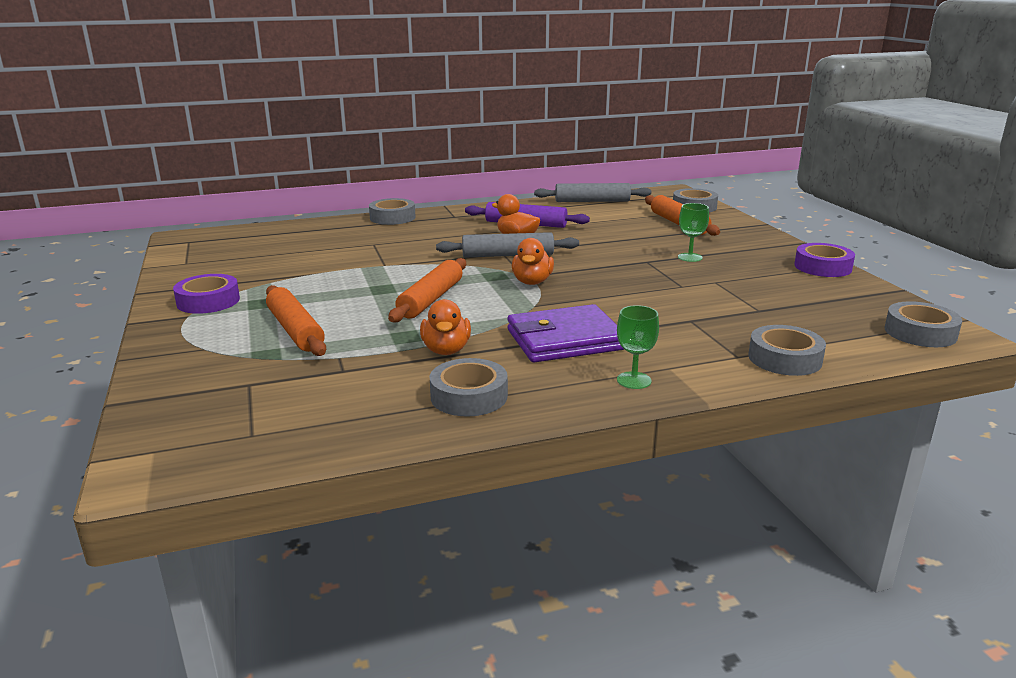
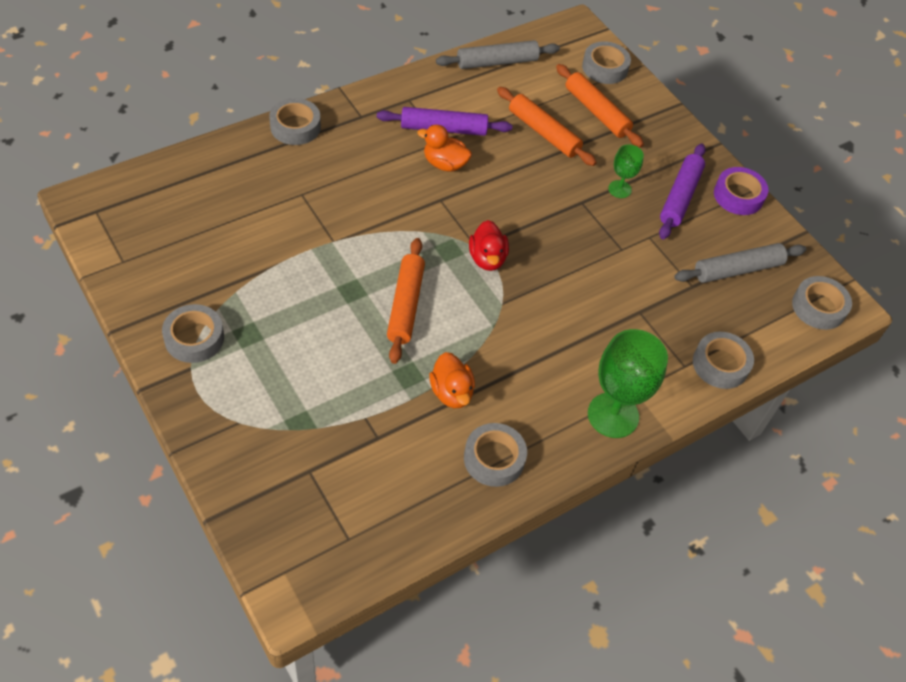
camera: 20 degrees left, 30 degrees up
purple tape [173,274,240,314] -> grey tape [162,304,224,363]
orange rolling pin [266,285,326,356] -> orange rolling pin moved to [497,87,597,166]
grey rolling pin [436,232,579,257] -> grey rolling pin moved to [674,243,806,283]
purple wallet [507,304,624,362] -> none
orange duck [512,238,554,285] -> red duck [469,220,509,271]
green goblet [617,305,659,389] -> green goblet [588,329,668,438], size x1.90
none -> purple rolling pin [659,144,706,239]

